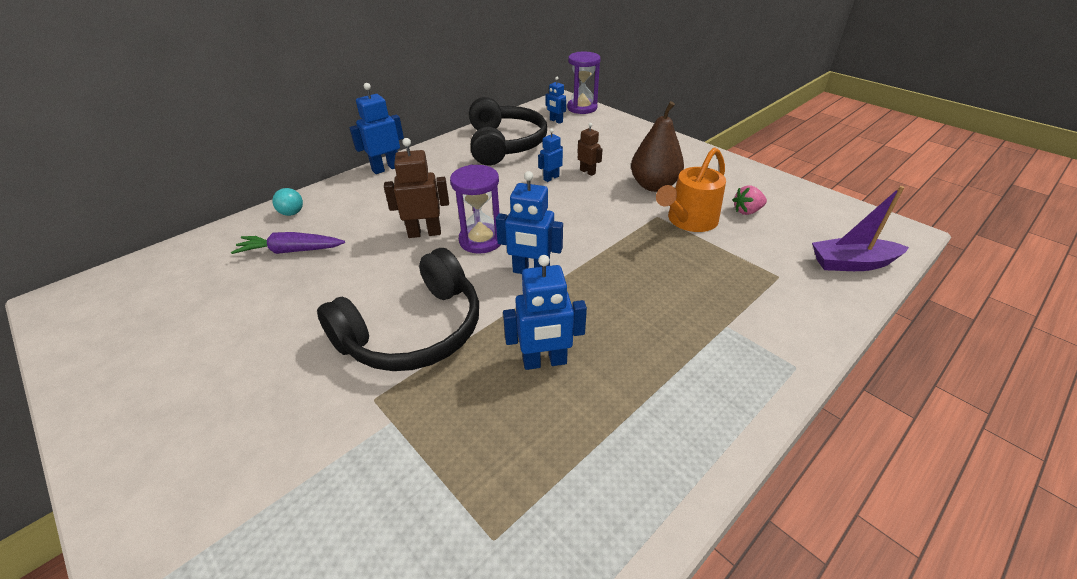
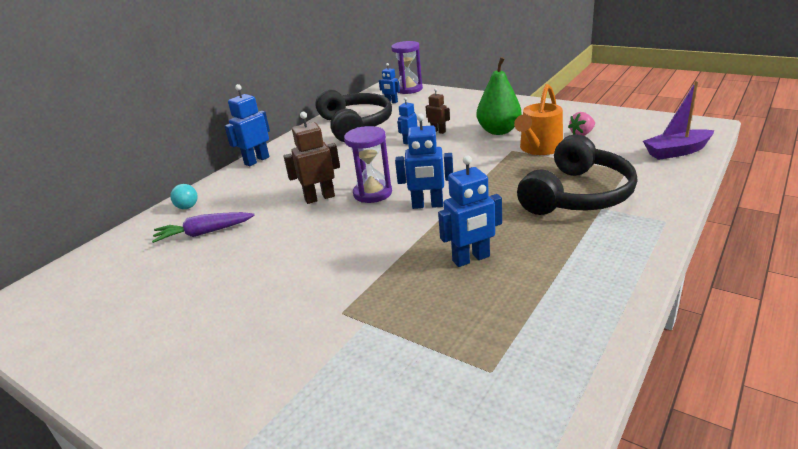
camera: 10 degrees left, 10 degrees down
black headphones [317,248,479,371] -> black headphones moved to [517,135,637,215]
brown pear [631,101,684,192] -> green pear [477,57,521,135]

